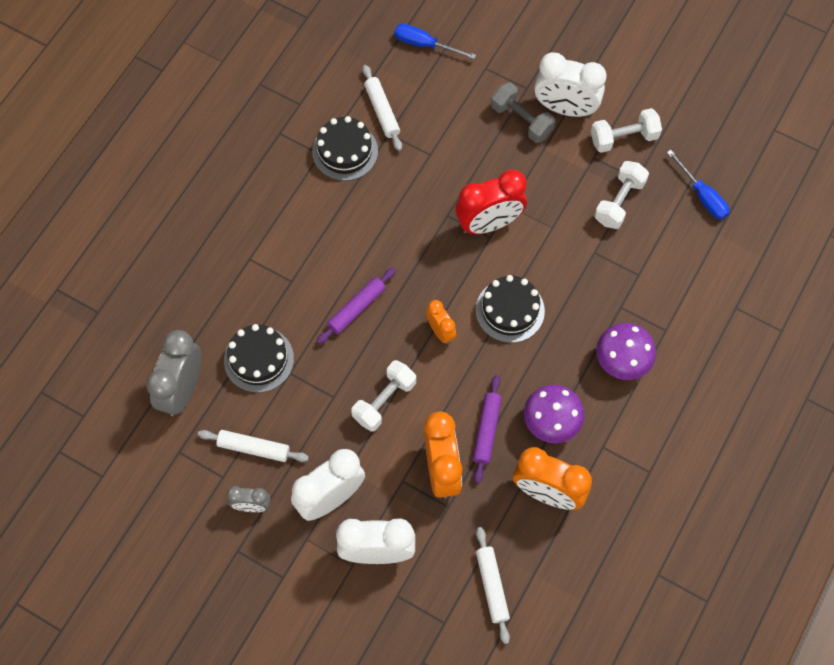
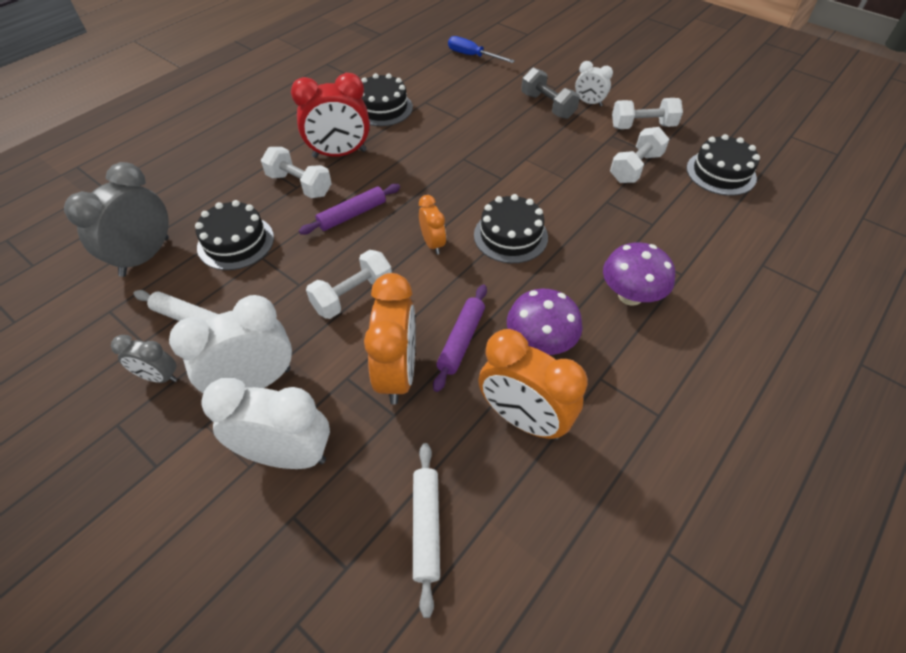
camera: 10 degrees right, 15 degrees down
white rolling pin [362,65,402,151] -> none
red clock [455,170,527,234] -> red clock moved to [291,73,370,158]
white clock [534,52,607,117] -> white clock [575,61,613,106], size x0.54
blue screwdriver [667,150,730,220] -> black cake [686,134,760,196]
none -> white dumbbell [261,147,332,198]

